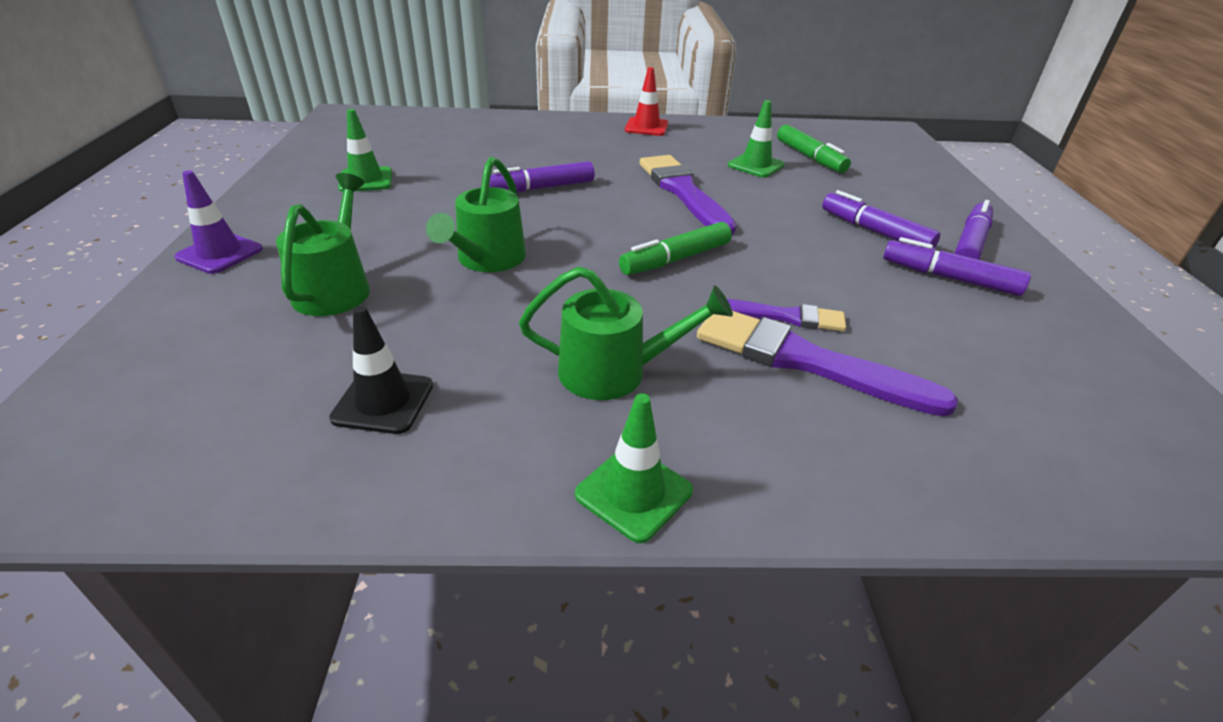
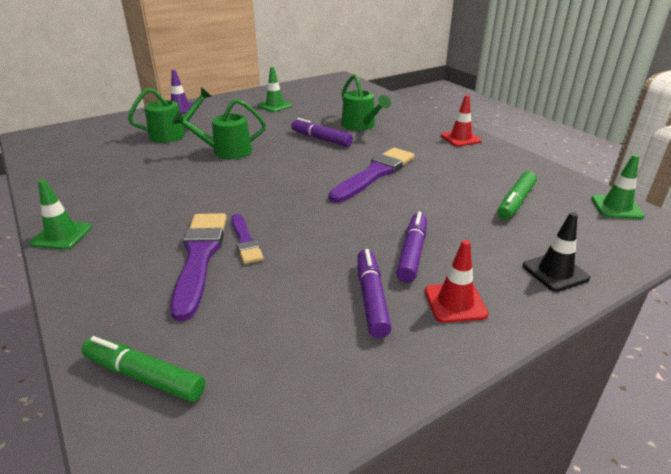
camera: 60 degrees right, 5 degrees down
black traffic cone [329,306,433,434] -> black traffic cone moved to [522,212,590,292]
green watering can [519,267,733,400] -> green watering can moved to [341,74,391,130]
green marker [619,222,732,275] -> green marker moved to [81,336,205,402]
green traffic cone [728,100,785,178] -> green traffic cone moved to [591,154,645,219]
purple marker [954,200,993,260] -> red traffic cone [425,240,489,323]

